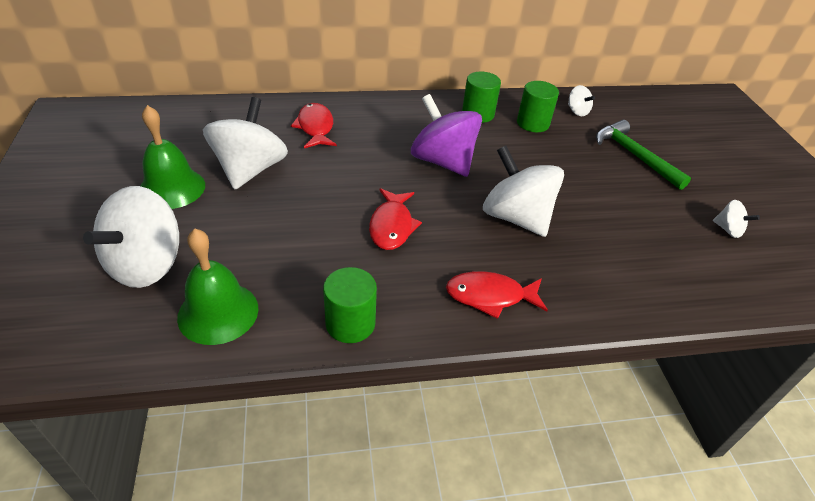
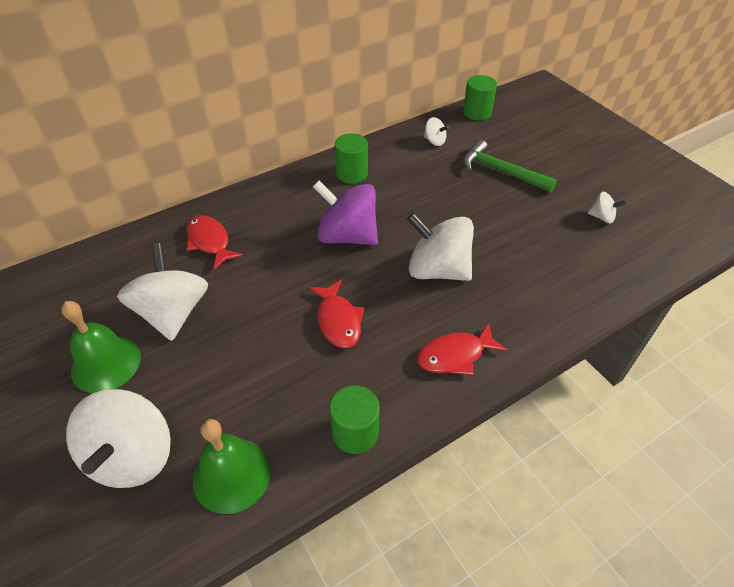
camera: 20 degrees left, 5 degrees up
green cylinder [517,81,559,132] -> green cylinder moved to [463,75,497,121]

